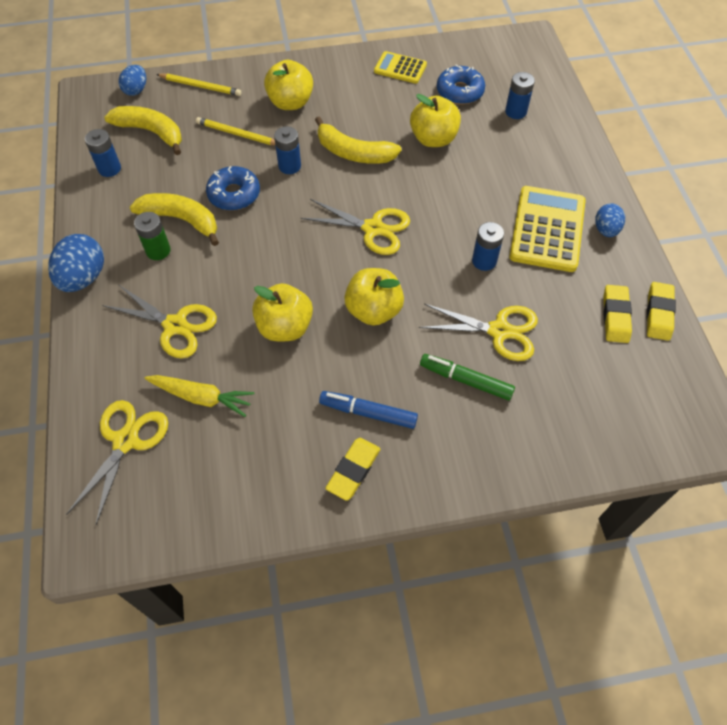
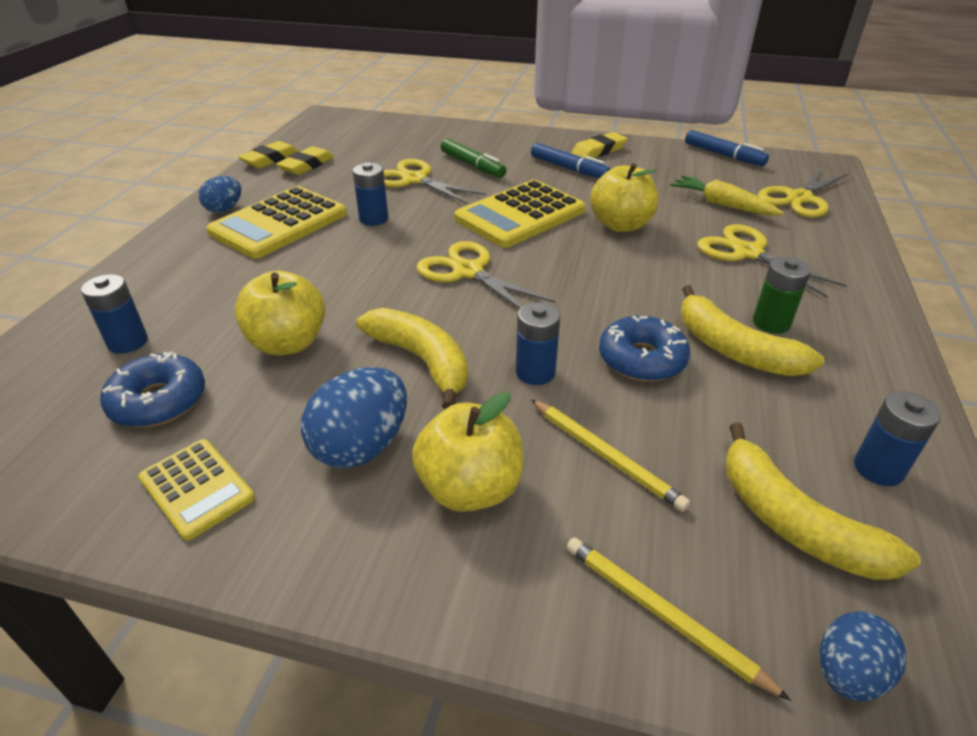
camera: 155 degrees left, 20 degrees down
blue egg [48,234,104,292] -> blue egg moved to [301,367,407,468]
yellow apple [344,268,404,326] -> yellow calculator [454,180,586,248]
none -> blue marker [685,130,769,166]

